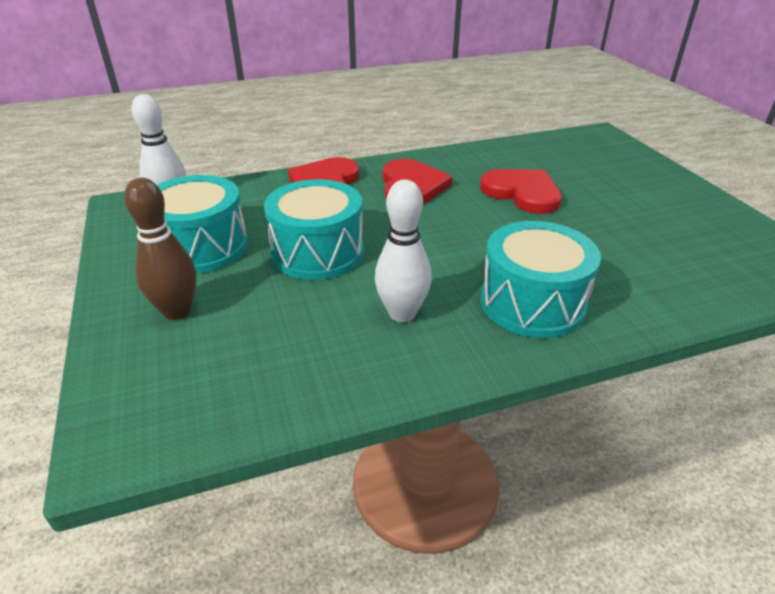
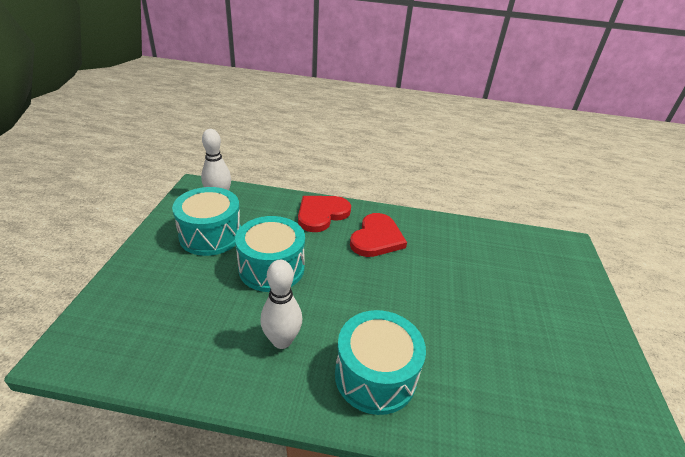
camera: 25 degrees right, 0 degrees up
brown bowling pin [124,178,196,320] -> none
red heart [480,169,562,214] -> none

